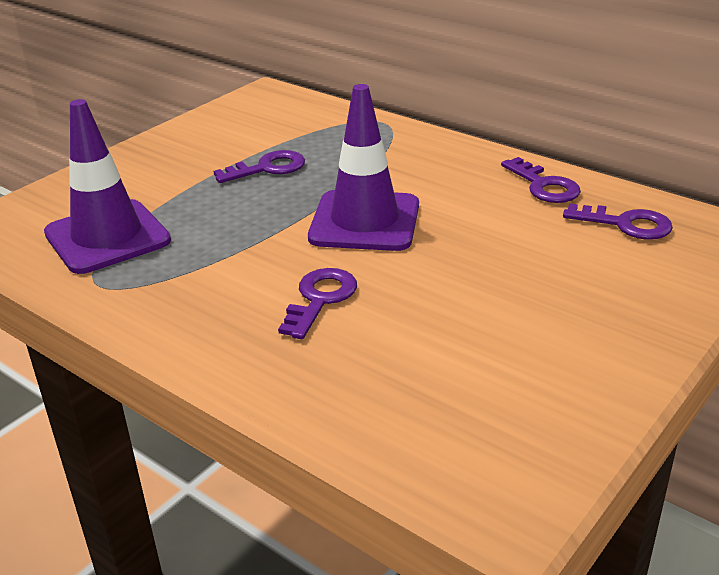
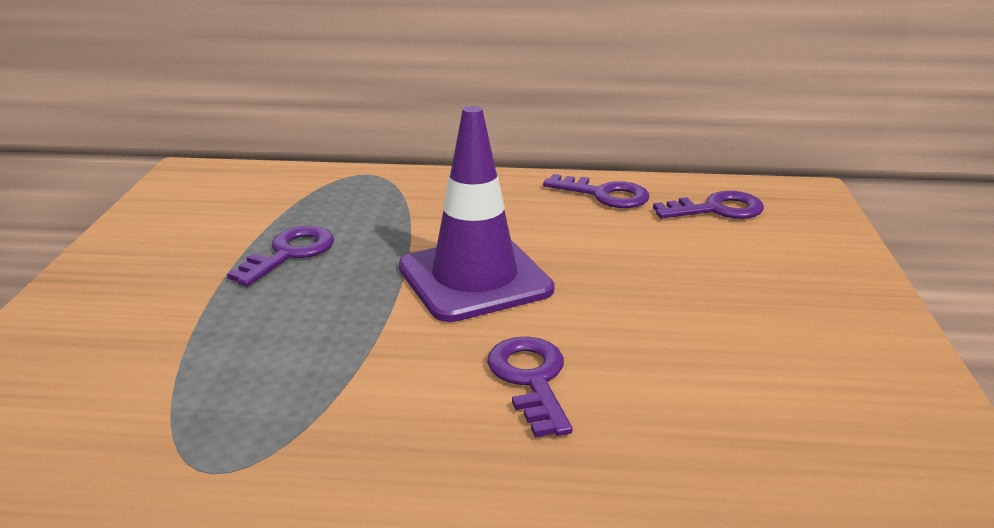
camera: 35 degrees left, 5 degrees down
purple traffic cone [44,99,171,274] -> none

